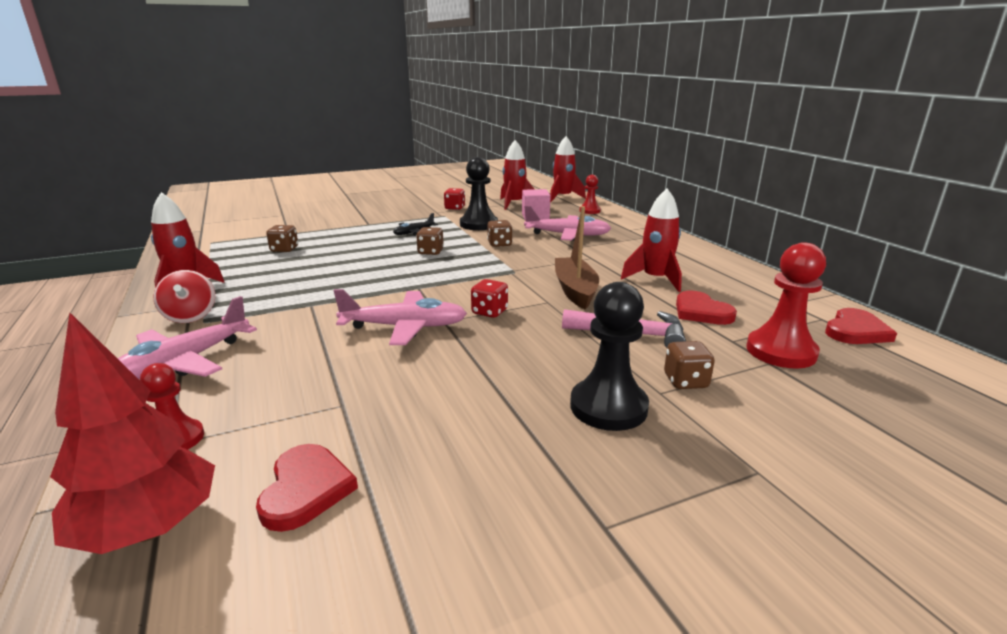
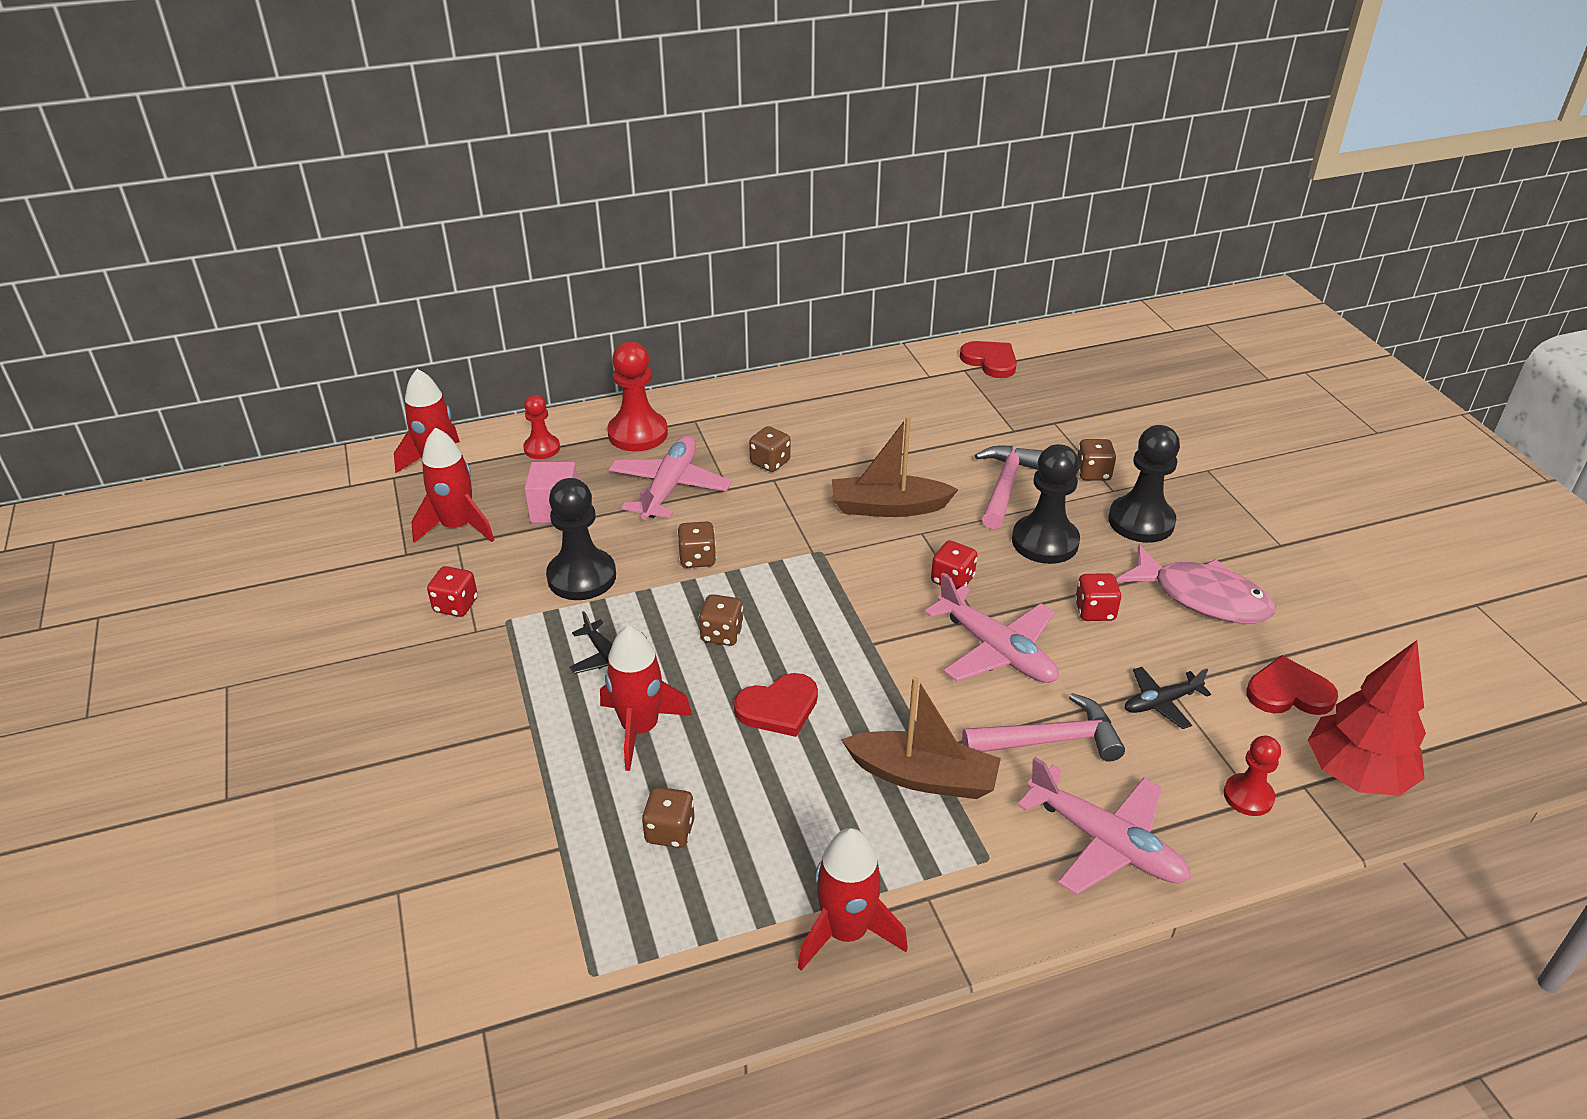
camera: 85 degrees left, 15 degrees up
red spinning top [154,270,215,323] -> none
pink plane [333,289,467,345] -> pink plane turned 135 degrees clockwise [924,572,1059,683]
red rocket [621,189,682,292] -> red rocket moved to [600,625,692,771]
red heart [676,291,737,325] -> red heart moved to [734,673,818,737]
red pawn [746,242,826,369] -> red pawn moved to [607,341,668,451]
none -> brown dice [749,426,790,472]
none -> brown boat [841,676,1001,799]
none -> pink hammer [962,693,1125,762]
none -> black pawn [1012,444,1080,564]
none -> red dice [1075,573,1121,621]
none -> pink fish [1116,545,1275,624]
none -> black plane [1125,667,1211,729]

